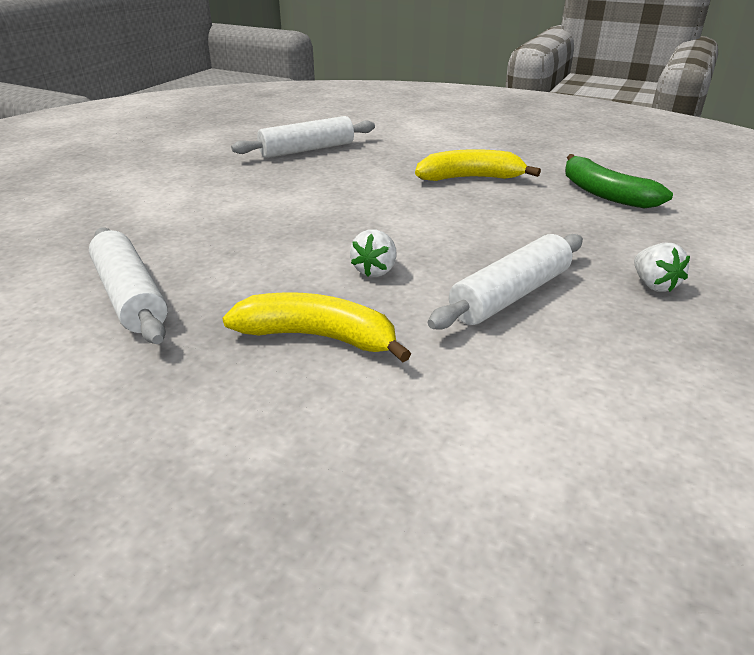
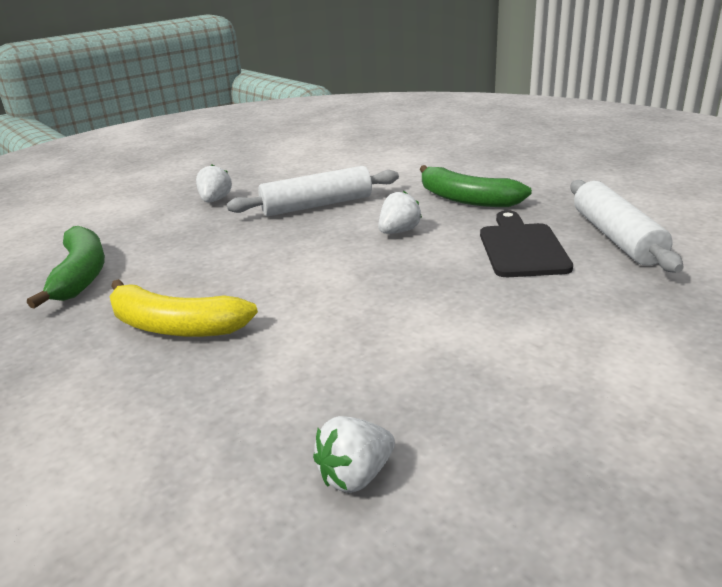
camera: 155 degrees left, 5 degrees down
yellow banana [223,292,411,363] -> green banana [420,165,532,207]
white rolling pin [231,116,375,158] -> white strawberry [313,416,395,493]
none -> black cutting board [480,211,573,277]

